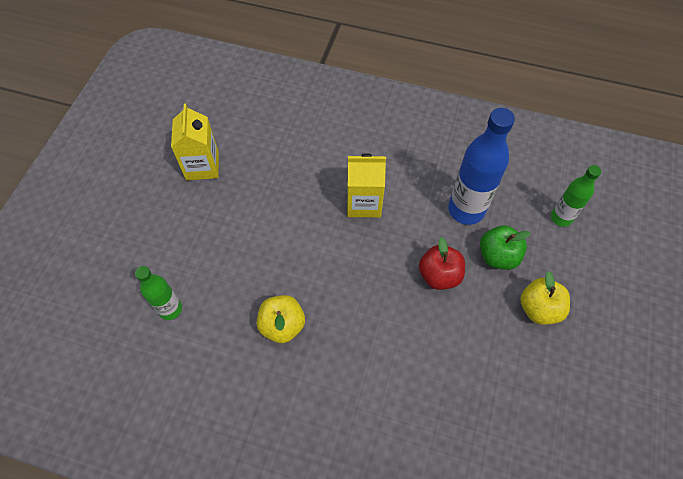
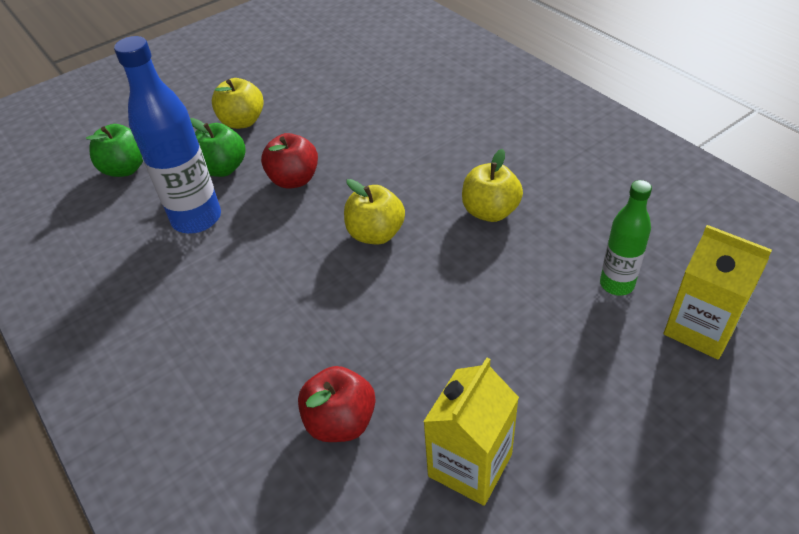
camera: 140 degrees left, 15 degrees down
yellow carton [347,153,386,217] -> yellow carton moved to [664,225,772,360]
green bottle [551,165,601,227] -> green apple [86,124,143,177]
none -> red apple [298,366,376,442]
none -> yellow apple [344,179,405,244]

